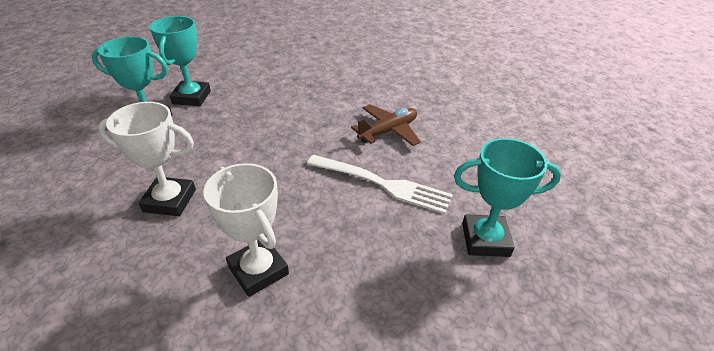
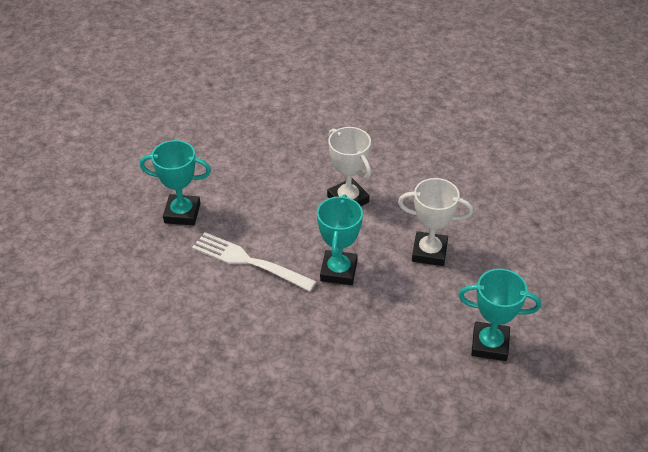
camera: 175 degrees left, 5 degrees up
turquoise trophy [149,16,211,106] -> turquoise trophy moved to [317,194,363,285]
brown plane [351,105,421,146] -> none

